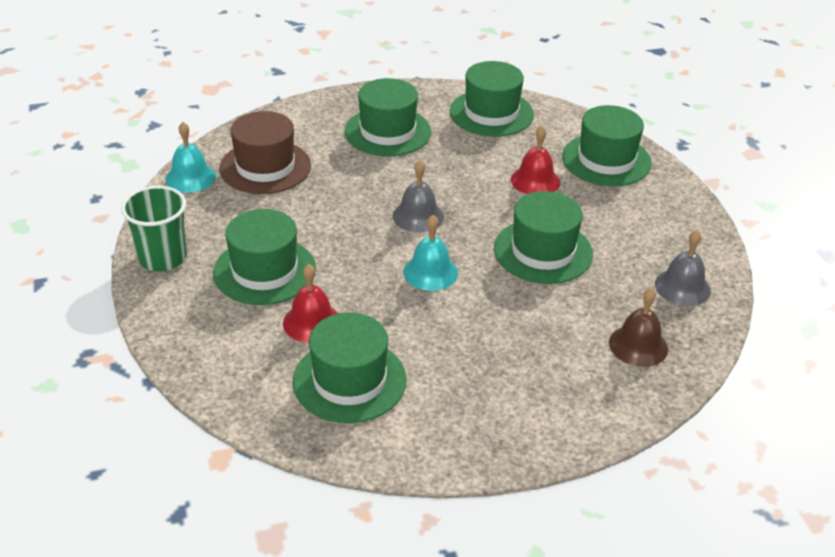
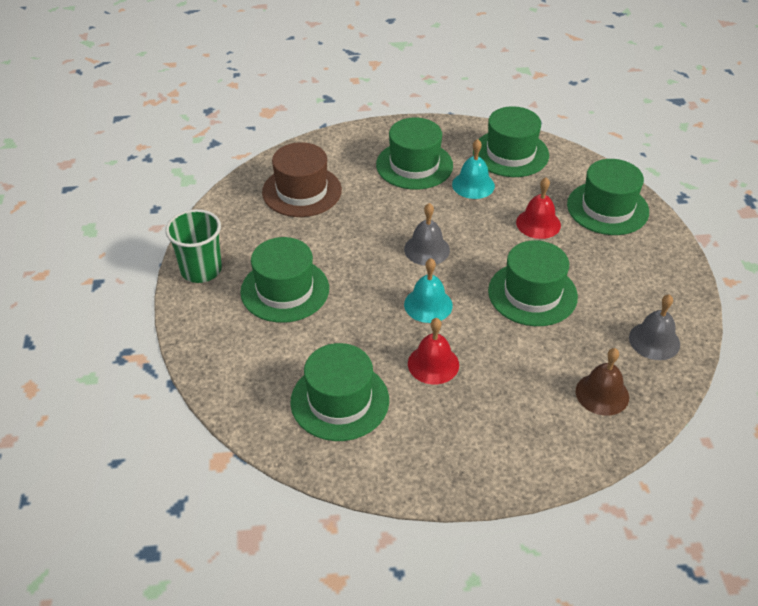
camera: 10 degrees right, 5 degrees up
turquoise bell [165,122,216,193] -> turquoise bell moved to [452,139,495,199]
red bell [283,264,338,343] -> red bell moved to [408,318,459,384]

